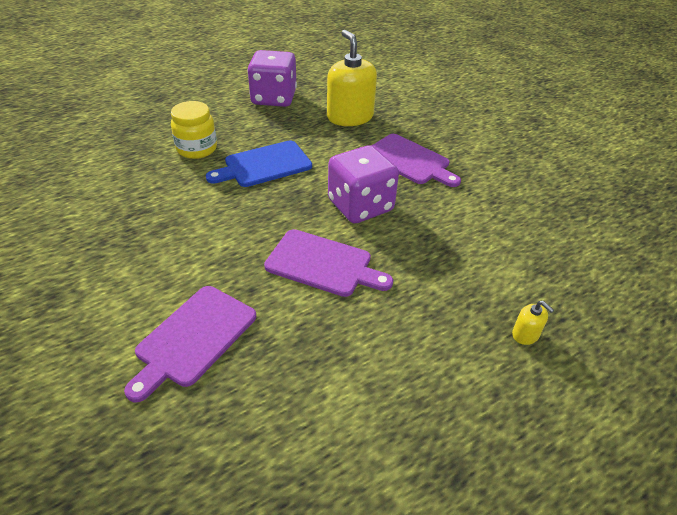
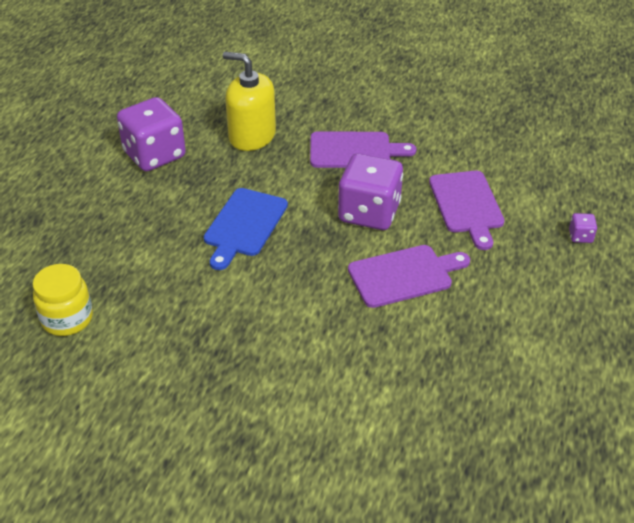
camera: 40 degrees left, 0 degrees up
purple cutting board [124,286,256,402] -> purple cutting board moved to [429,171,505,250]
yellow jar [171,101,217,159] -> yellow jar moved to [33,264,93,336]
yellow soap dispenser [512,301,554,345] -> purple dice [569,213,597,243]

